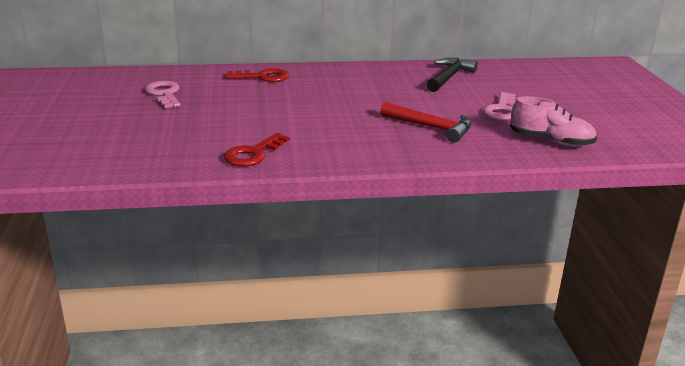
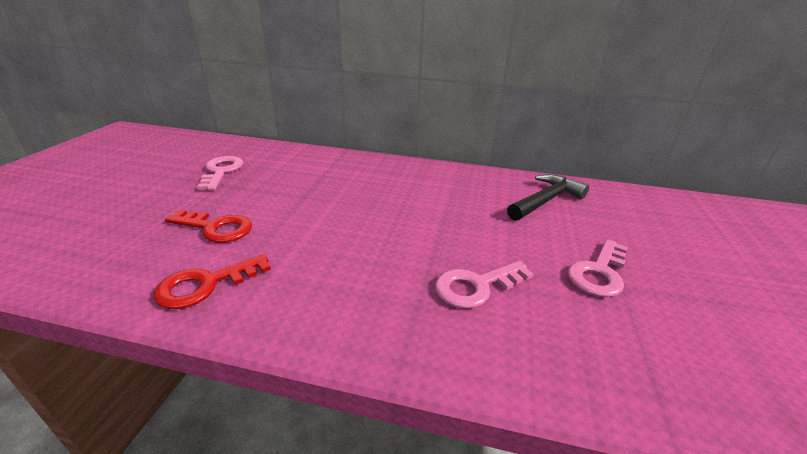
camera: 20 degrees right, 5 degrees up
red key [225,68,290,82] -> red key moved to [165,210,252,243]
red hammer [380,102,472,143] -> pink key [435,261,534,309]
pink shoe [510,96,597,147] -> none

